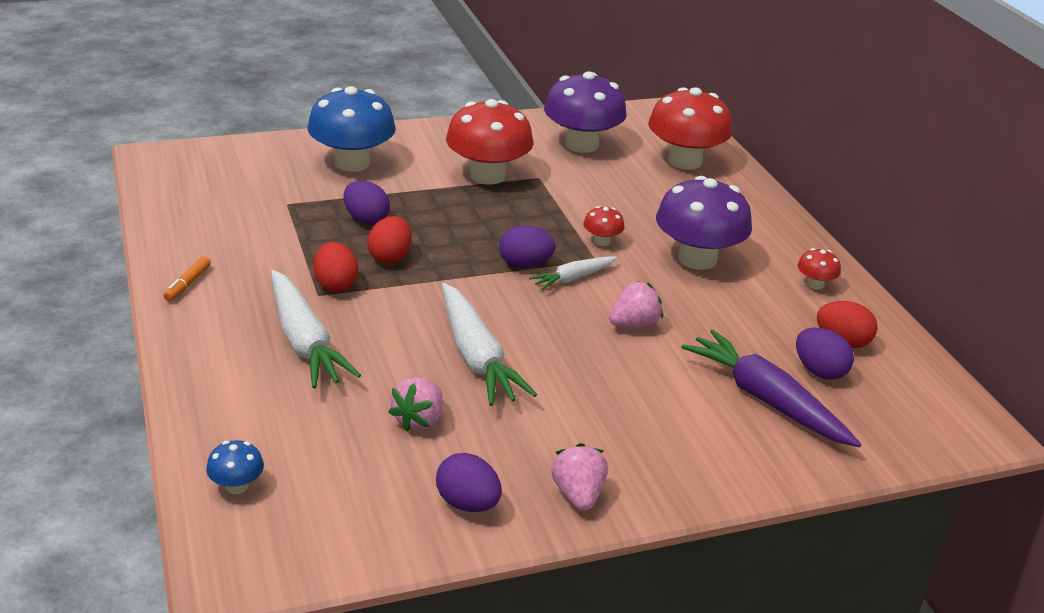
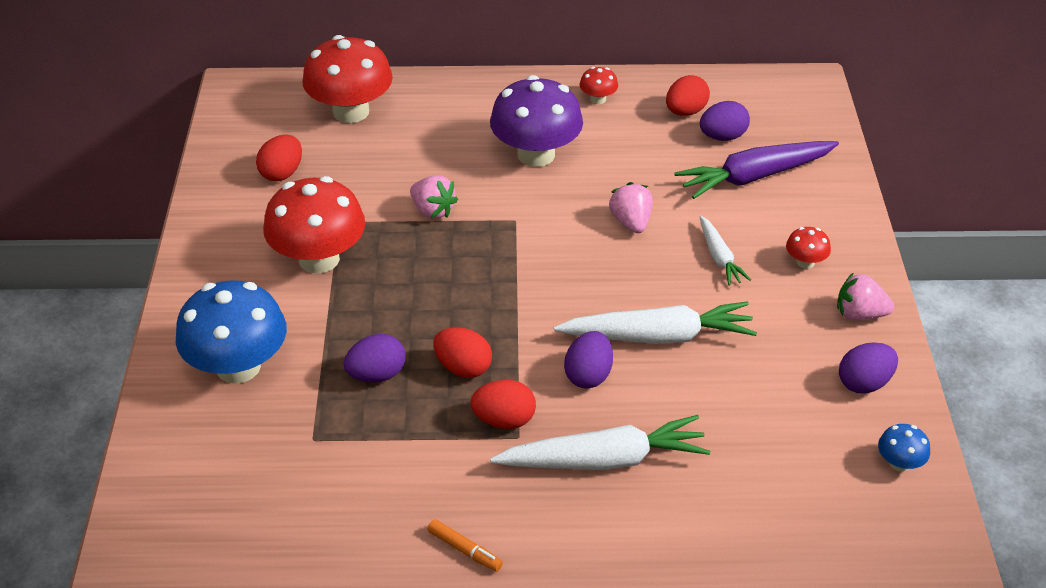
camera: 70 degrees left, 10 degrees up
blue mushroom [206,440,264,494] -> blue mushroom moved to [878,424,930,472]
pink strawberry [389,377,442,431] -> pink strawberry moved to [410,175,458,219]
purple egg [499,225,556,268] -> purple egg moved to [564,331,613,388]
white carrot [529,256,617,290] -> white carrot moved to [699,216,751,286]
purple mushroom [544,71,627,153] -> red egg [256,135,302,181]
red mushroom [583,206,625,246] -> red mushroom moved to [786,227,831,269]

